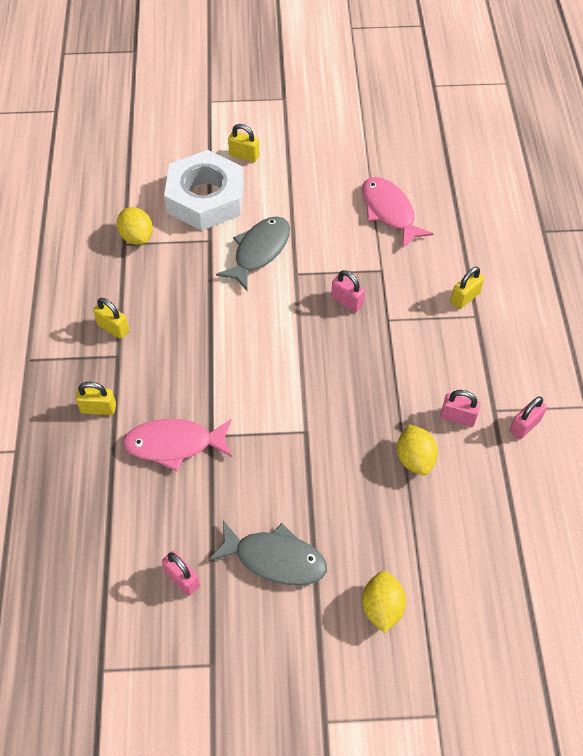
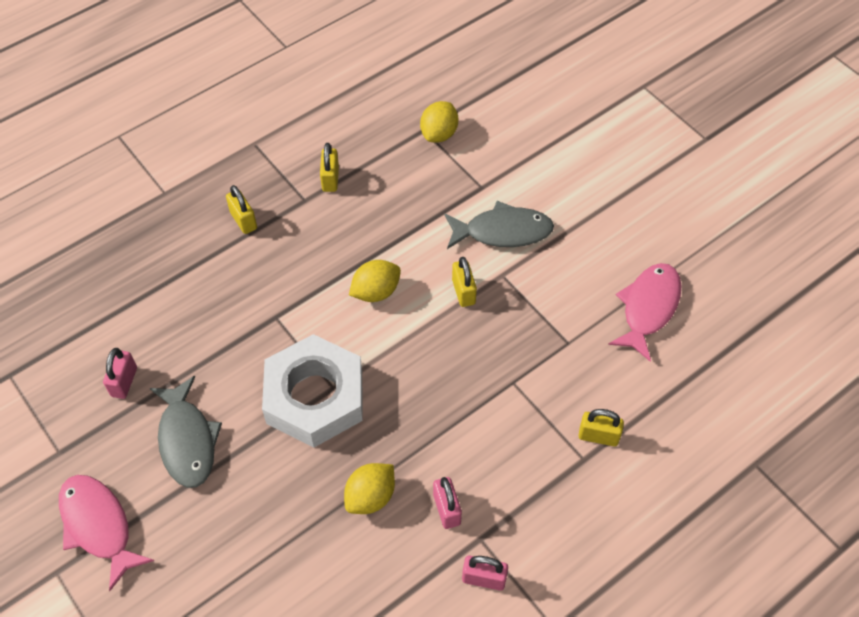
camera: 55 degrees right, 0 degrees up
pink fish [123,419,232,471] -> pink fish moved to [59,475,154,591]
white nut [164,150,244,231] -> white nut moved to [262,334,362,448]
yellow padlock [228,124,259,162] -> yellow padlock moved to [452,257,477,307]
pink padlock [331,270,365,312] -> none
yellow lemon [362,571,406,633] -> yellow lemon moved to [349,260,401,302]

